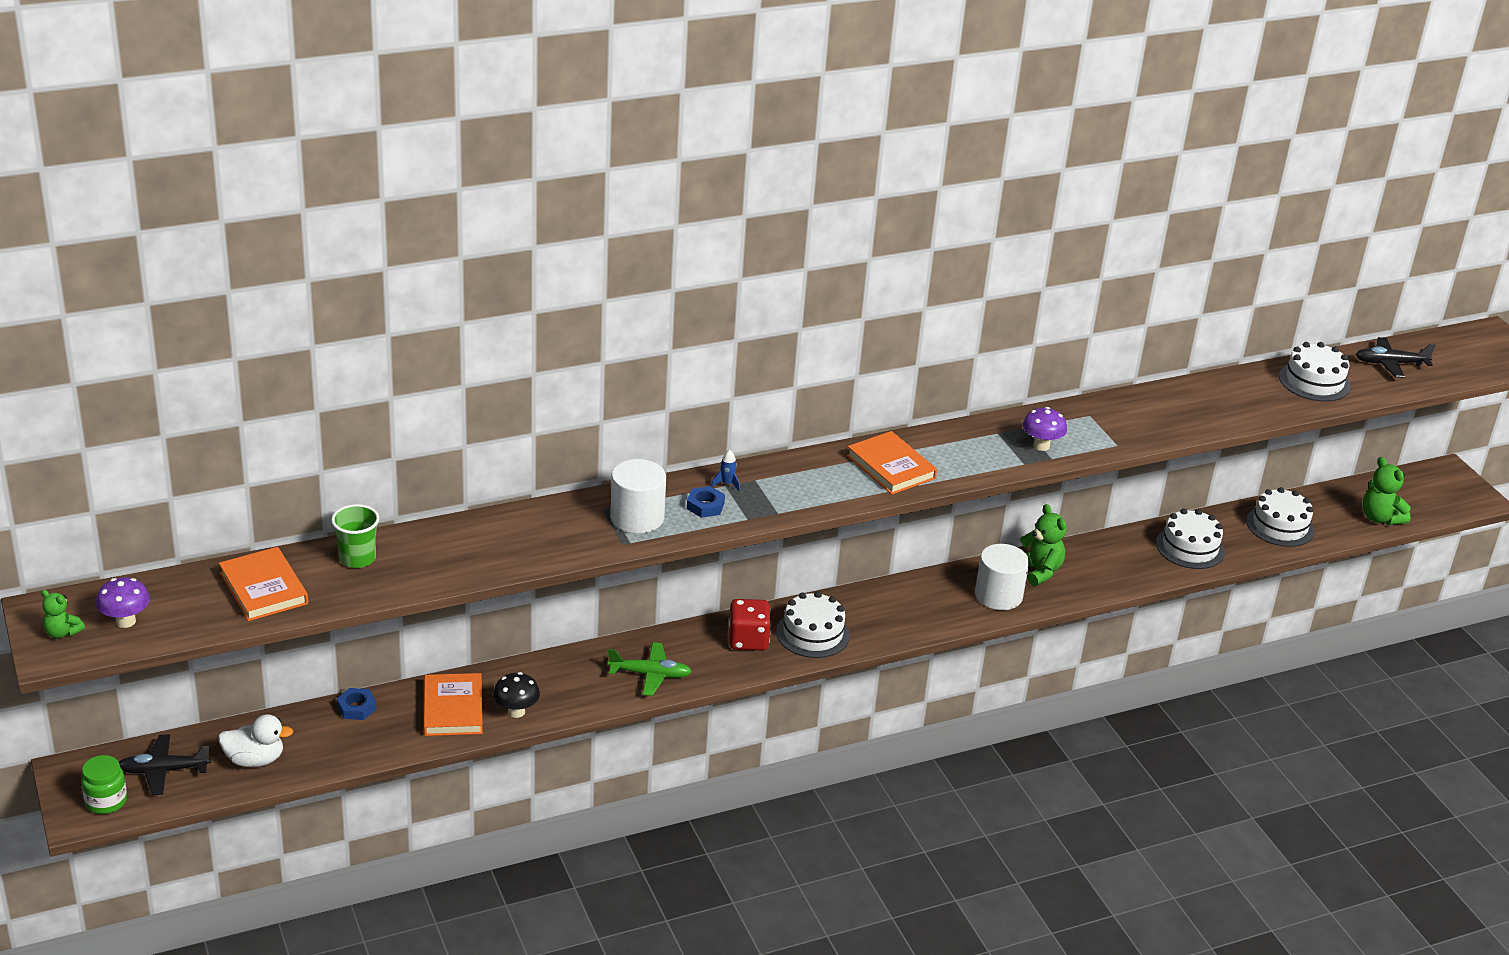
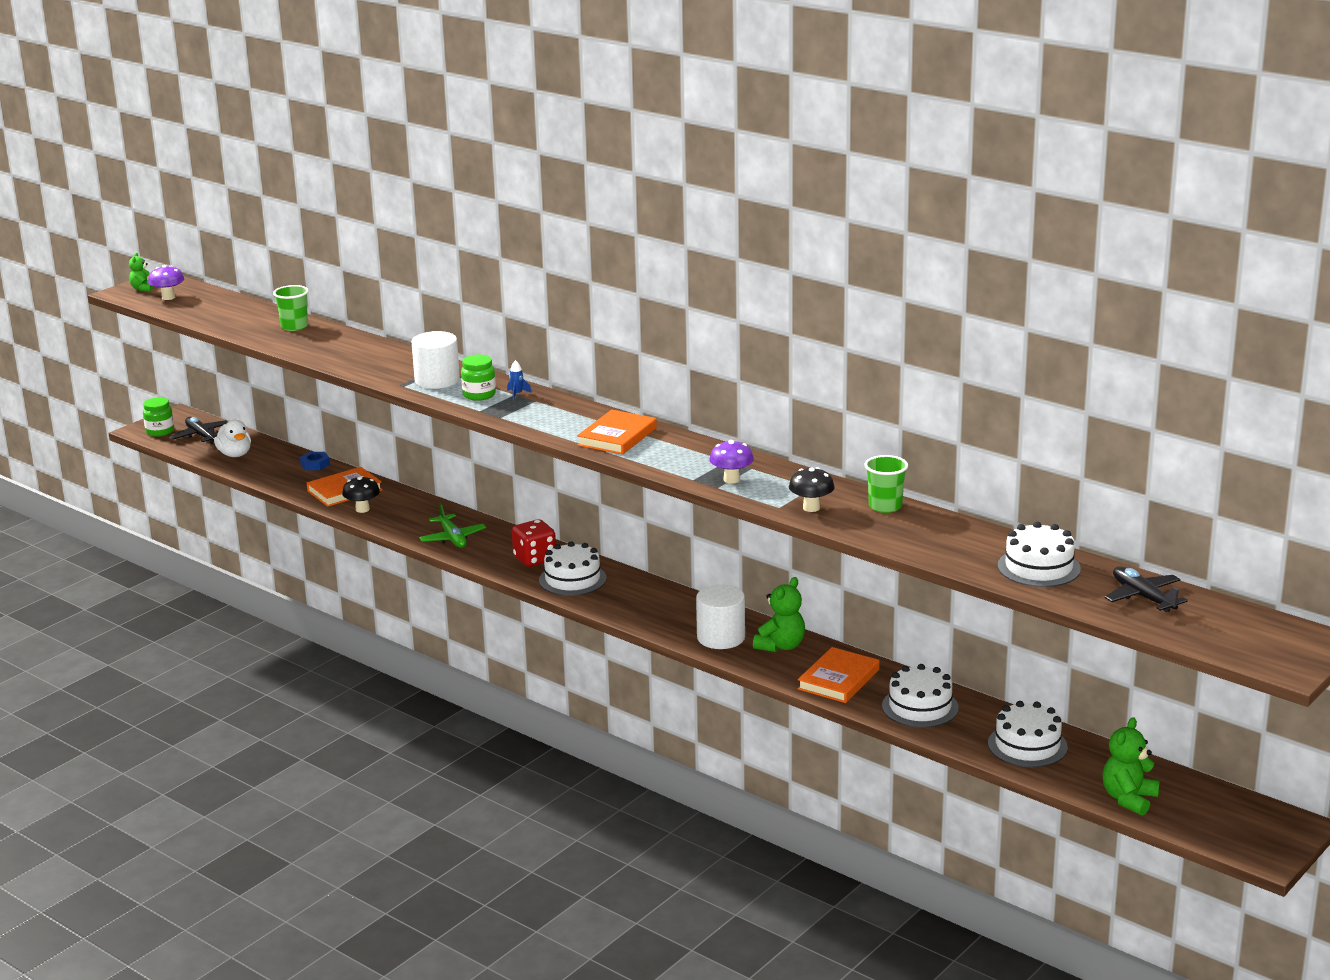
camera: 65 degrees right, 10 degrees down
orange book [219,547,308,621] -> orange book moved to [798,647,880,703]
blue nut [687,486,725,518] -> green jar [461,355,496,401]
none -> black mushroom [789,467,835,512]
none -> green cup [865,455,908,513]

